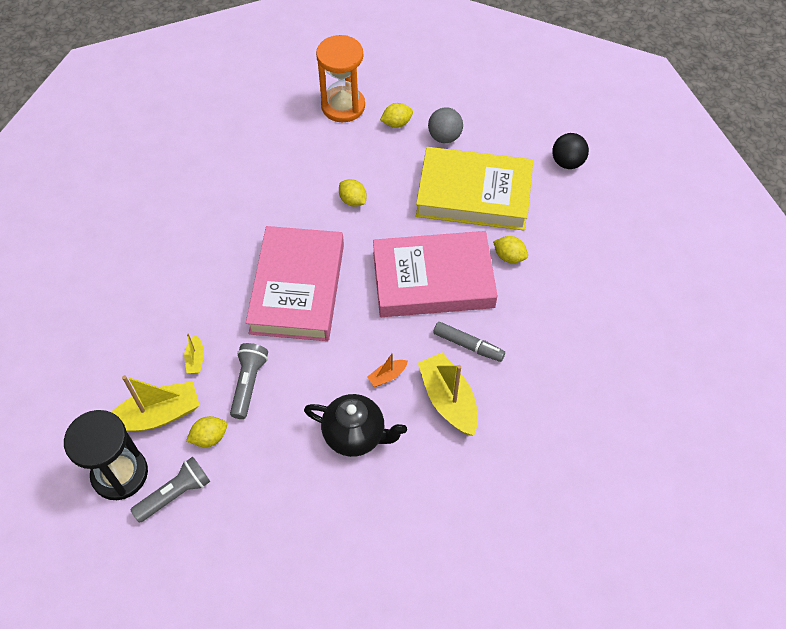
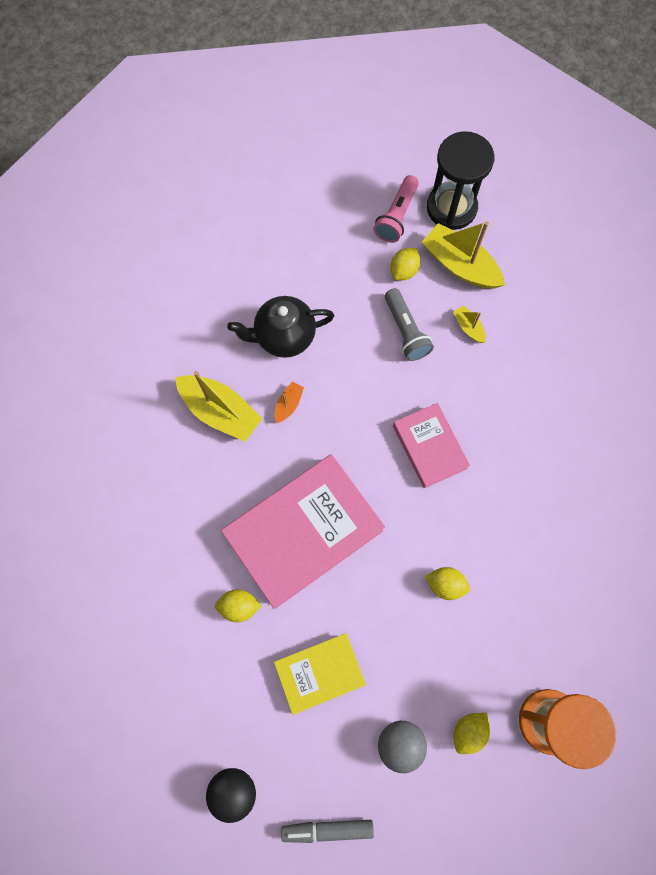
camera: 150 degrees right, 15 degrees up
yellow boat [112,375,200,432] -> yellow boat turned 90 degrees clockwise [422,221,505,289]
grey flashlight [131,457,210,523] -> pink flashlight [374,175,419,243]
pink book [246,226,344,341] -> pink book [393,403,470,488], size x0.56
yellow book [416,147,533,231] -> yellow book [274,633,366,715], size x0.56
grey marker [433,322,505,362] -> grey marker moved to [281,820,374,843]

